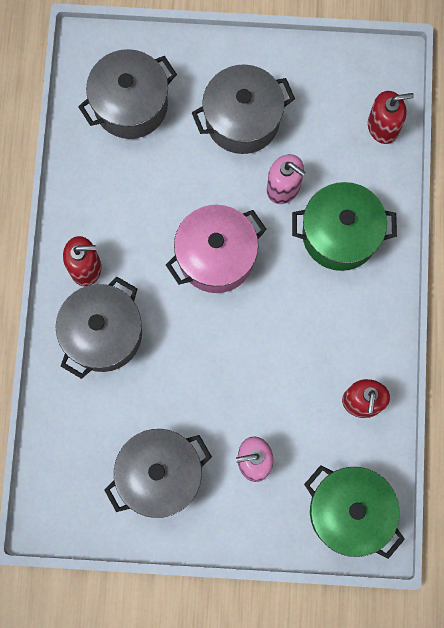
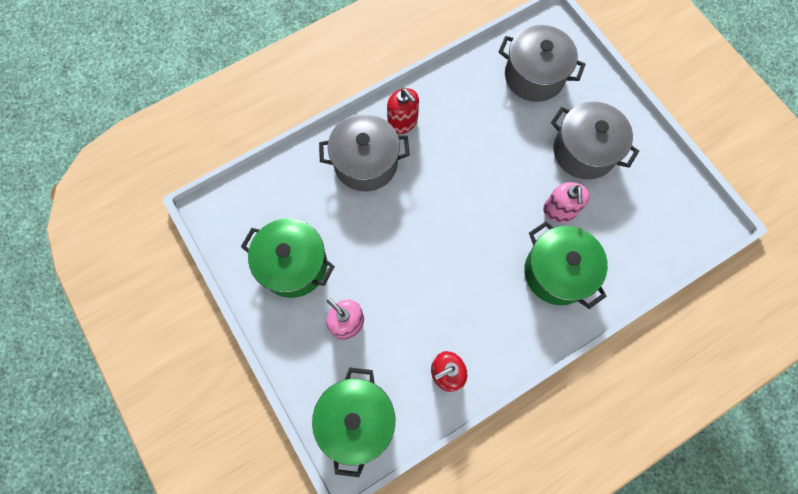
camera: 55 degrees right, 5 degrees down
grey pot [104,429,212,518] -> green pot [241,218,335,298]
pink pot [166,205,267,293] -> none
red soap dispenser [368,91,414,144] -> none

